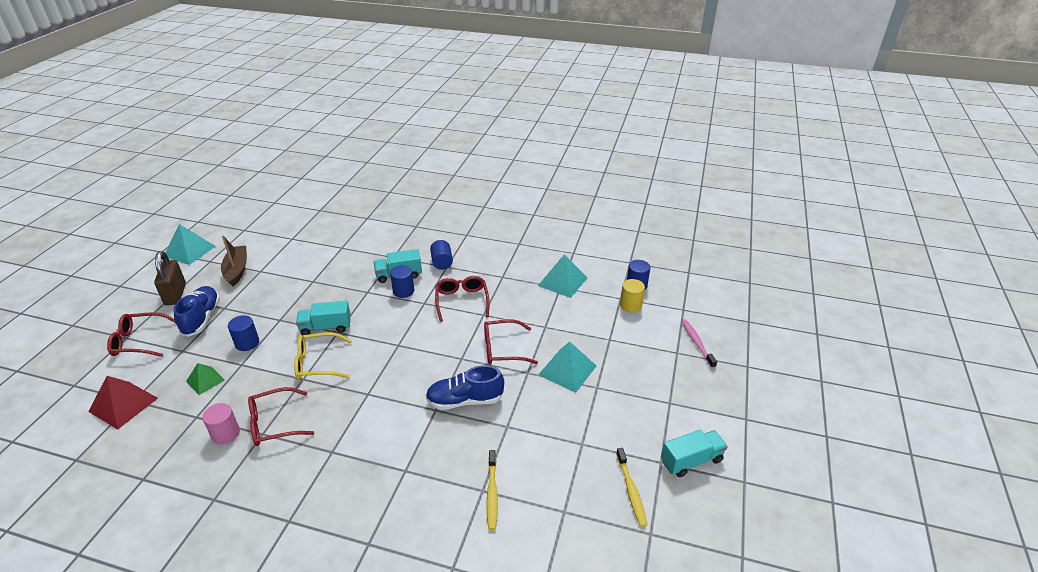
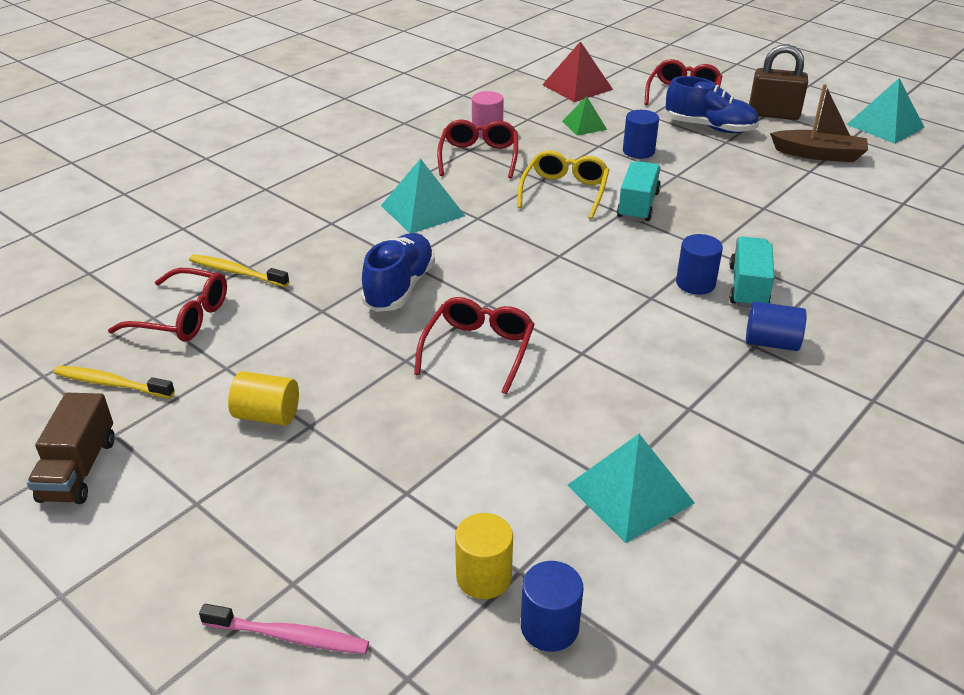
camera: 115 degrees right, 0 degrees up
red glasses [435,276,490,322] -> red glasses moved to [108,268,227,342]
turquoise pyramid [538,341,596,393] -> turquoise pyramid moved to [381,158,465,233]
turquoise truck [661,430,728,477] -> brown truck [27,393,114,504]
none -> yellow cylinder [228,371,299,426]

